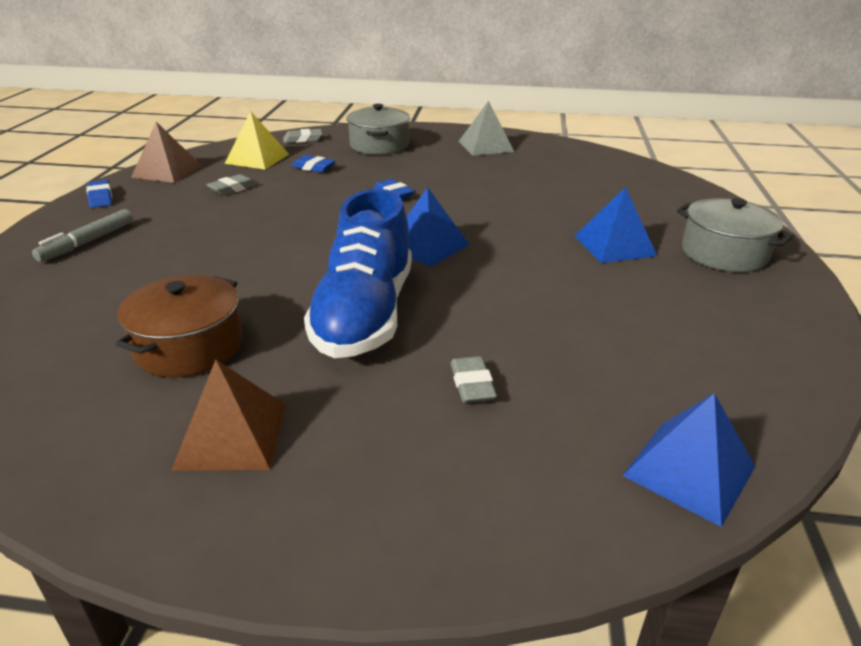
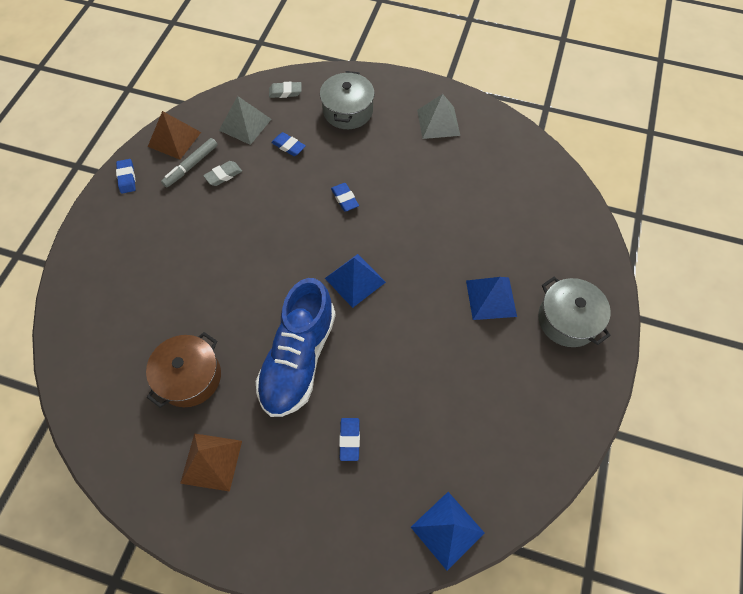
camera: 10 degrees right, 30 degrees up
grey marker [32,209,133,262] -> grey marker moved to [161,138,217,188]
yellow pyramid [224,111,289,170] -> grey pyramid [219,96,271,145]
grey eraser [450,356,497,403] -> blue eraser [339,418,360,461]

